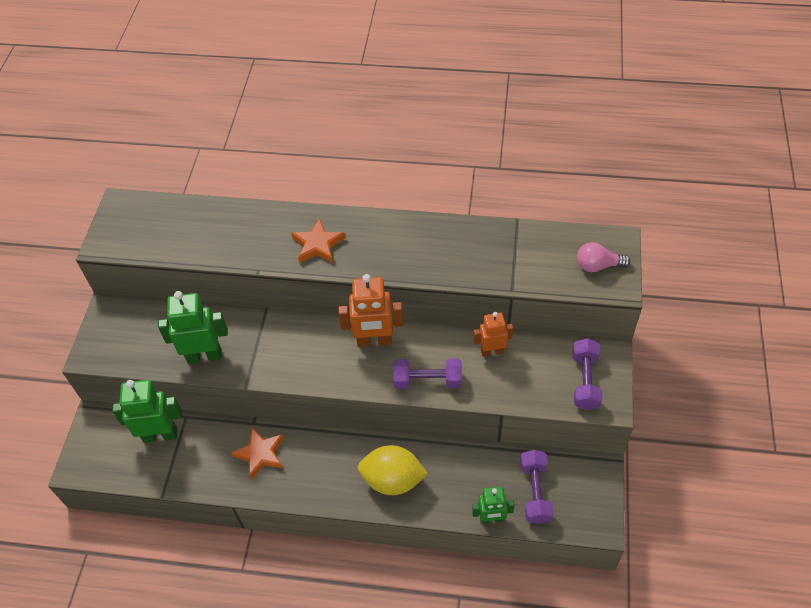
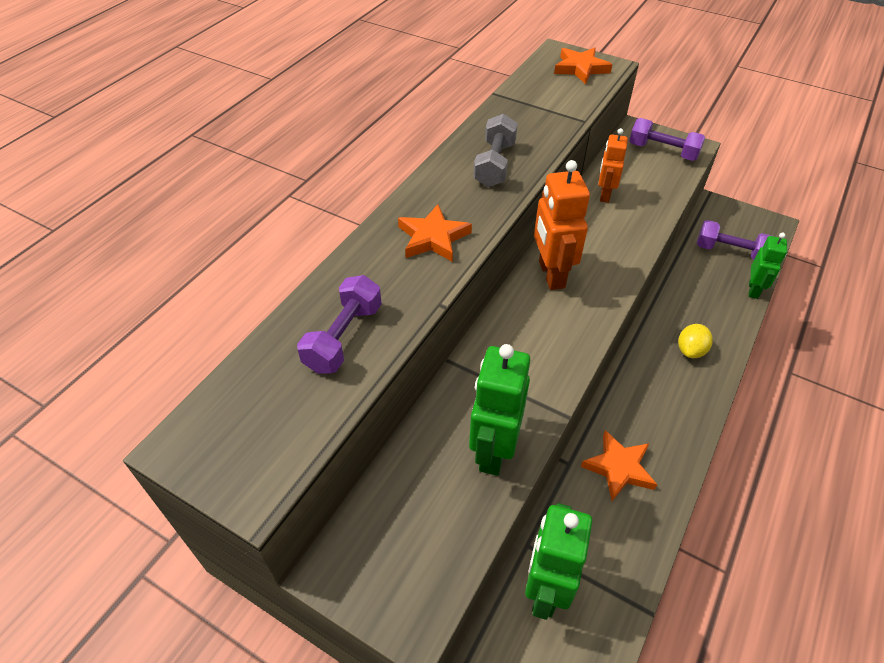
camera: 70 degrees left, 5 degrees down
orange robot [338,274,403,347] -> orange robot turned 150 degrees clockwise [534,160,590,290]
yellow lemon [358,445,428,495] -> yellow lemon [678,324,713,358], size x0.56
purple dumbbell [393,358,462,389] -> purple dumbbell moved to [297,275,382,374]
pink light bulb [577,242,630,272] -> orange star [554,47,613,84]
none -> grey dumbbell [473,114,518,187]

